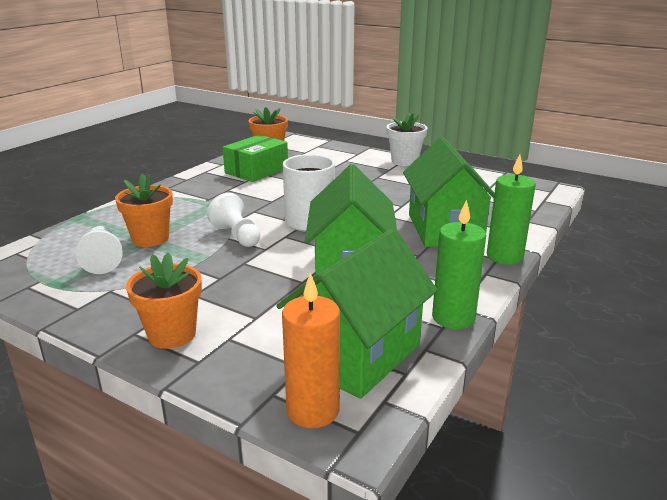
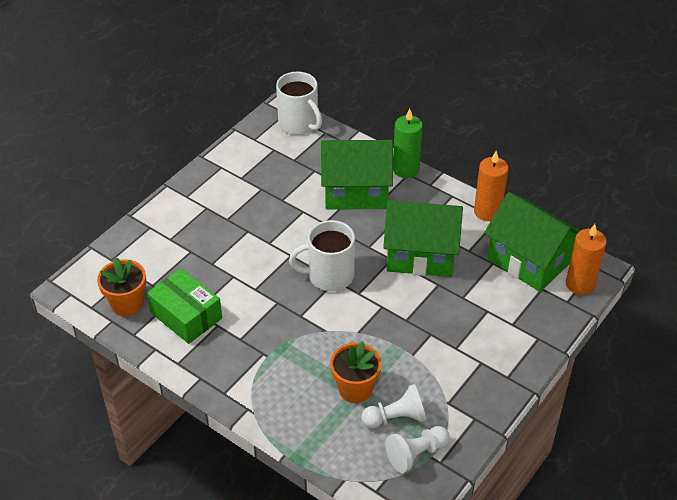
camera: 85 degrees left, 20 degrees up
orange flower pot [126,253,202,349] -> none
white pawn [207,193,260,247] -> white pawn moved to [385,426,450,473]
white flower pot [386,113,427,166] -> none
green candle [432,200,486,329] -> orange candle [474,151,509,221]
none -> white mug [276,72,322,135]

